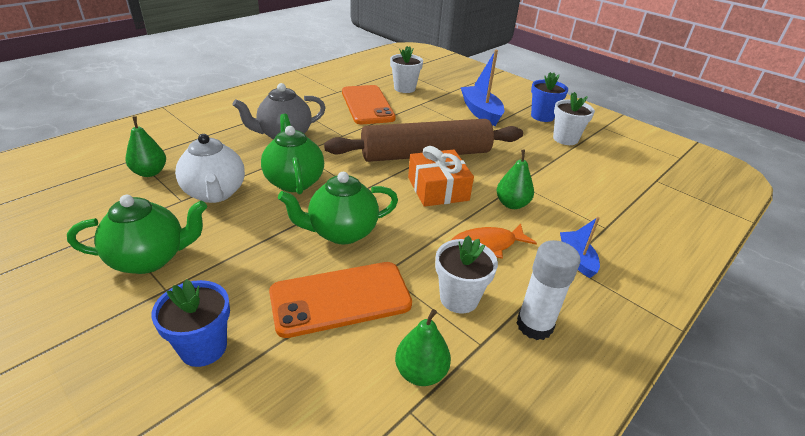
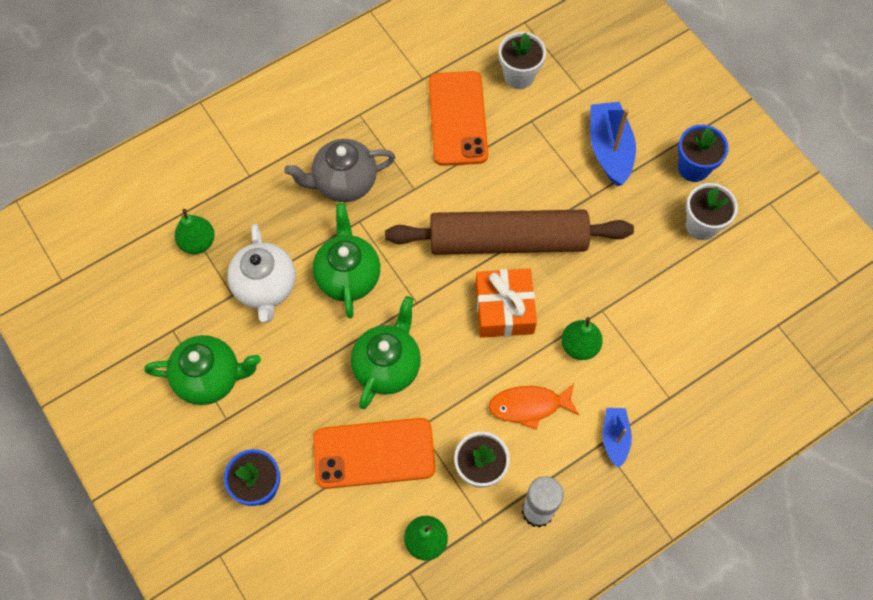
camera: 15 degrees right, 30 degrees up
green teapot [278,172,398,244] -> green teapot turned 120 degrees clockwise [351,296,421,409]

